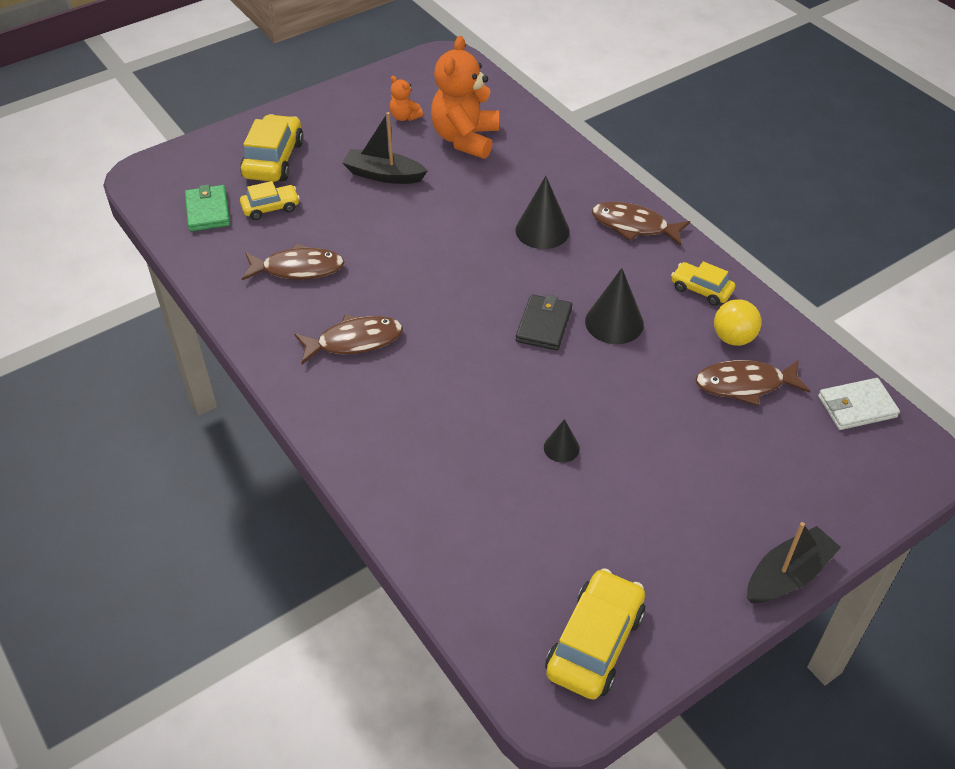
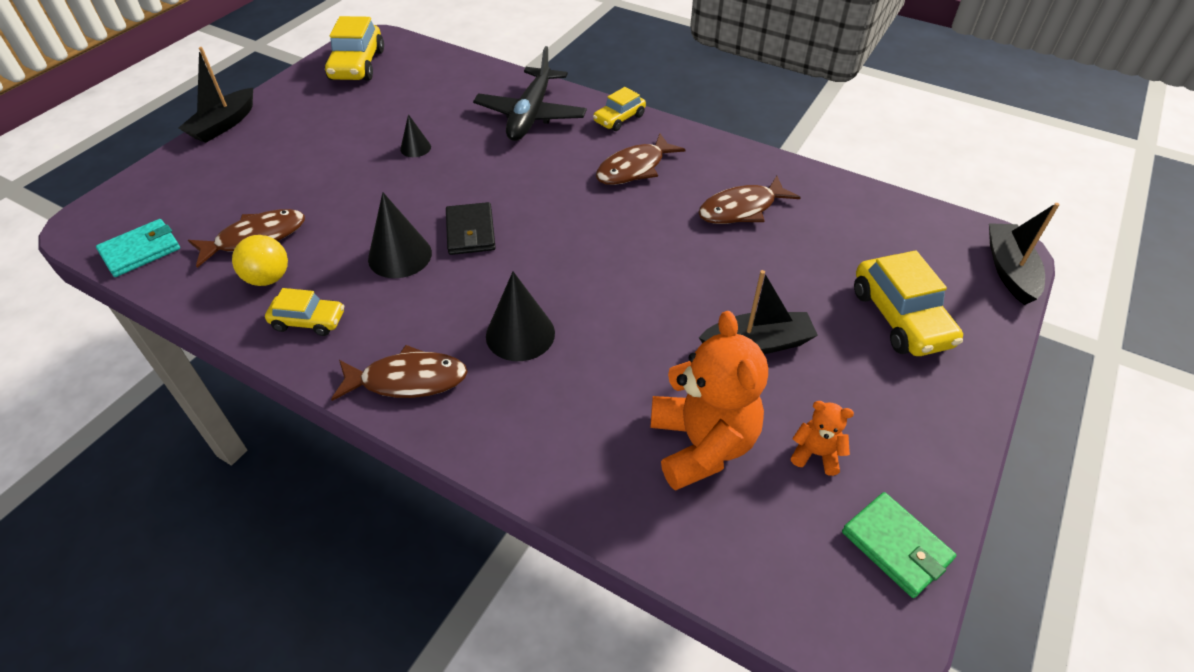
camera: 155 degrees right, 0 degrees up
green wallet [185,184,230,231] -> green wallet moved to [842,492,956,598]
yellow car [240,181,300,220] -> yellow car moved to [593,87,646,131]
white wallet [818,378,900,430] -> turquoise wallet [96,219,180,277]
none -> black plane [473,46,587,141]
none -> black boat [989,203,1060,305]

